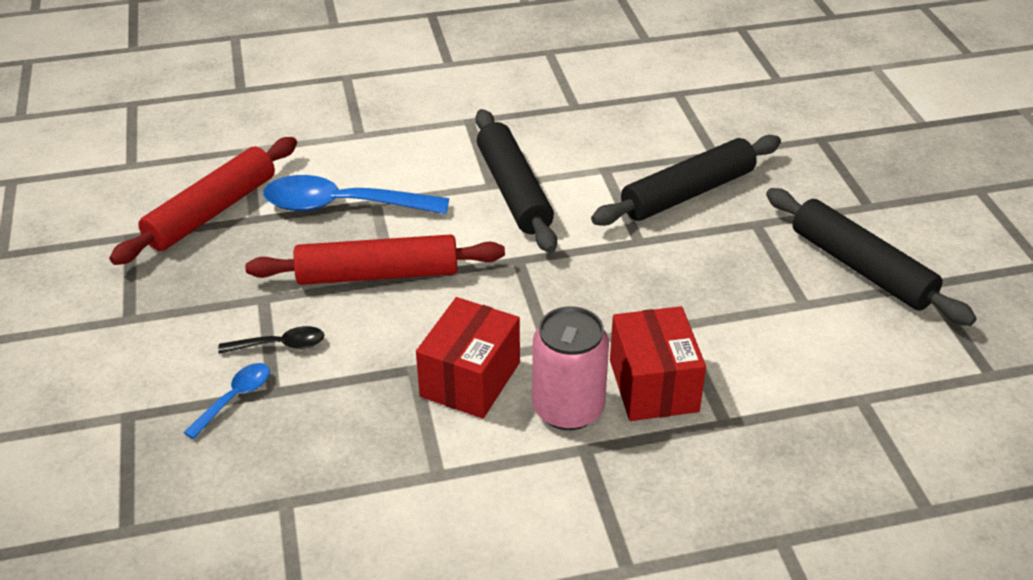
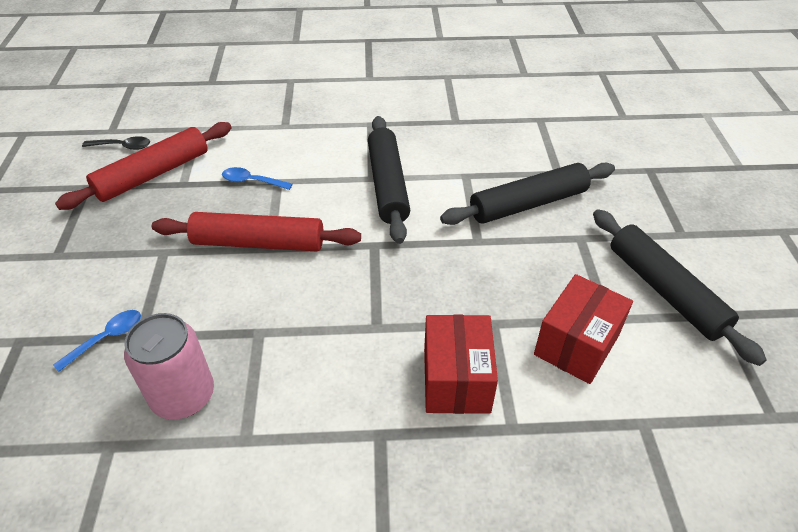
camera: 10 degrees right, 5 degrees up
black spoon [218,326,324,354] -> black spoon moved to [82,136,150,150]
blue spoon [263,175,449,214] -> blue spoon [222,167,293,190], size x0.50
red box [416,297,520,419] -> red box moved to [534,274,633,384]
pink can [532,307,609,430] -> pink can moved to [124,313,214,420]

